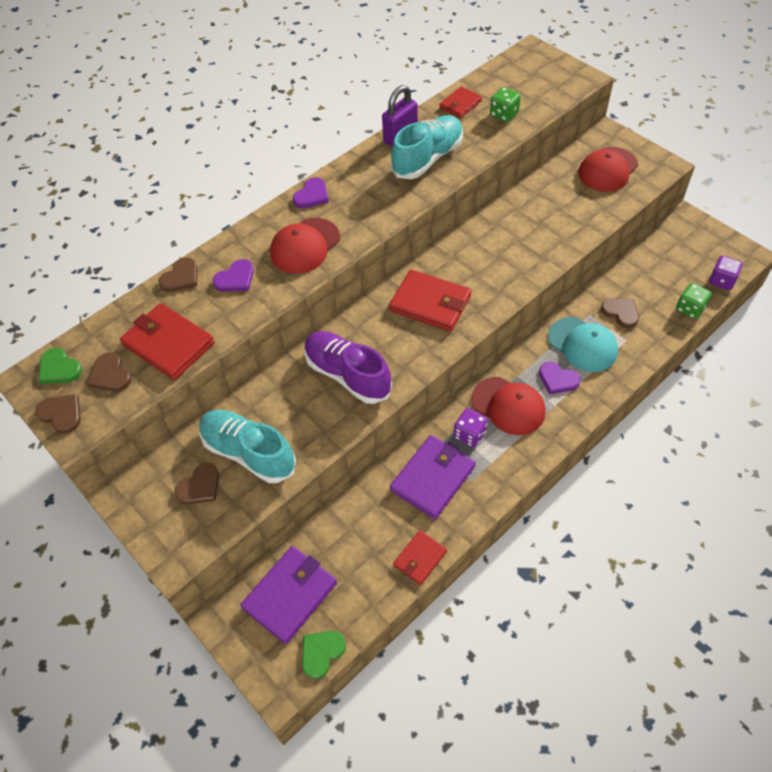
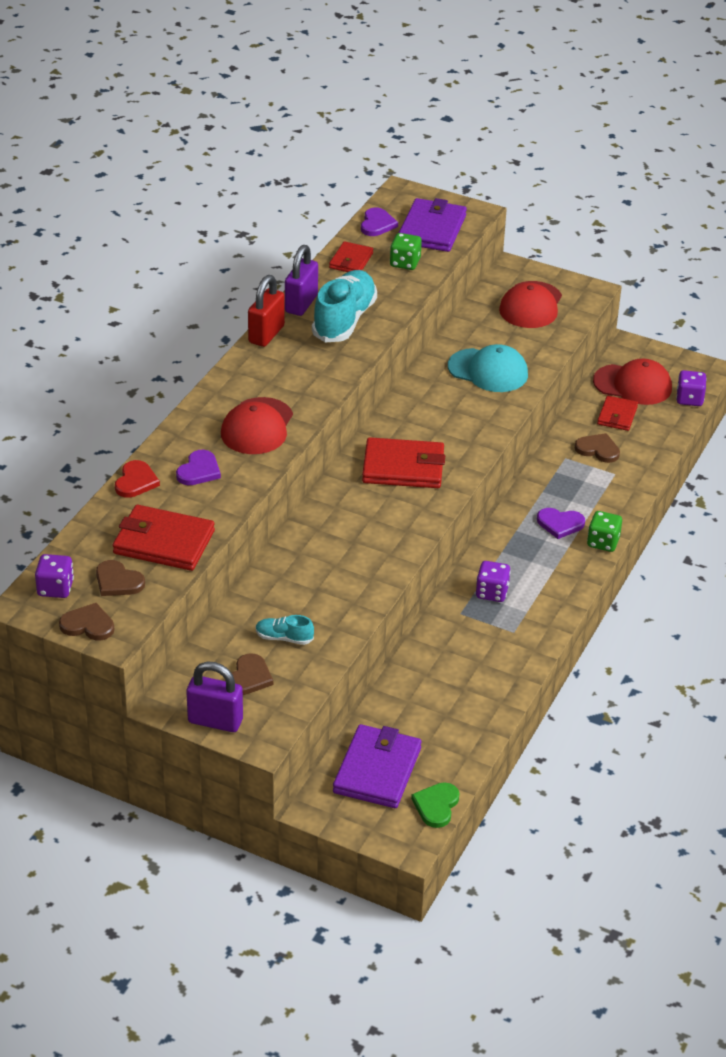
camera: 25 degrees left, 15 degrees down
green heart [39,348,82,384] -> purple dice [35,554,74,598]
brown heart [158,257,197,292] -> red heart [115,460,160,498]
turquoise shoe [199,410,296,483] -> turquoise shoe [256,615,314,645], size x0.47
purple heart [293,177,329,208] -> purple heart moved to [361,207,398,236]
purple shoe [304,331,392,404] -> none
purple wallet [390,435,476,519] -> purple wallet moved to [399,198,467,252]
red wallet [393,530,447,585] -> red wallet moved to [597,396,638,431]
red cap [471,377,546,435] -> red cap moved to [593,359,672,405]
turquoise cap [548,317,618,372] -> turquoise cap moved to [448,344,528,392]
green dice [676,283,712,319] -> green dice moved to [587,511,622,552]
none -> purple padlock [186,662,243,732]
none -> red padlock [248,275,285,347]

